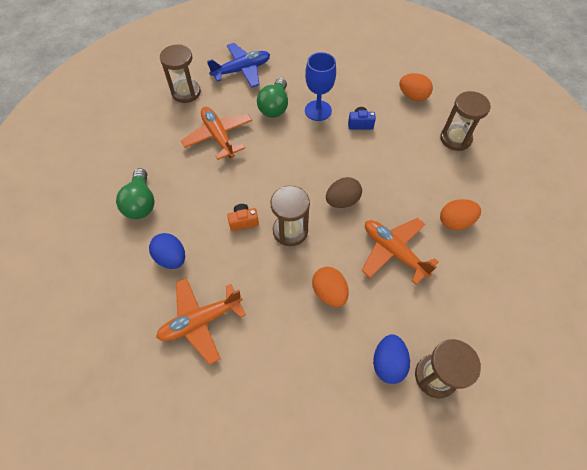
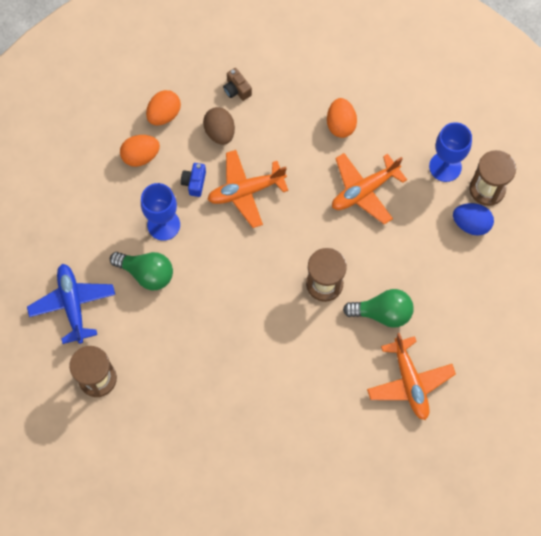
camera: 80 degrees left, 10 degrees up
green light bulb [116,168,155,219] -> green light bulb moved to [343,289,414,328]
blue egg [149,233,185,269] -> none
orange plane [181,107,252,160] -> orange plane moved to [207,150,288,228]
orange camera [227,204,259,231] -> none
orange egg [312,267,349,307] -> orange egg moved to [120,135,160,167]
brown egg [326,177,362,208] -> brown egg moved to [203,107,235,145]
brown hourglass [440,91,491,151] -> brown camera [223,68,252,101]
none -> blue goblet [429,122,472,182]

